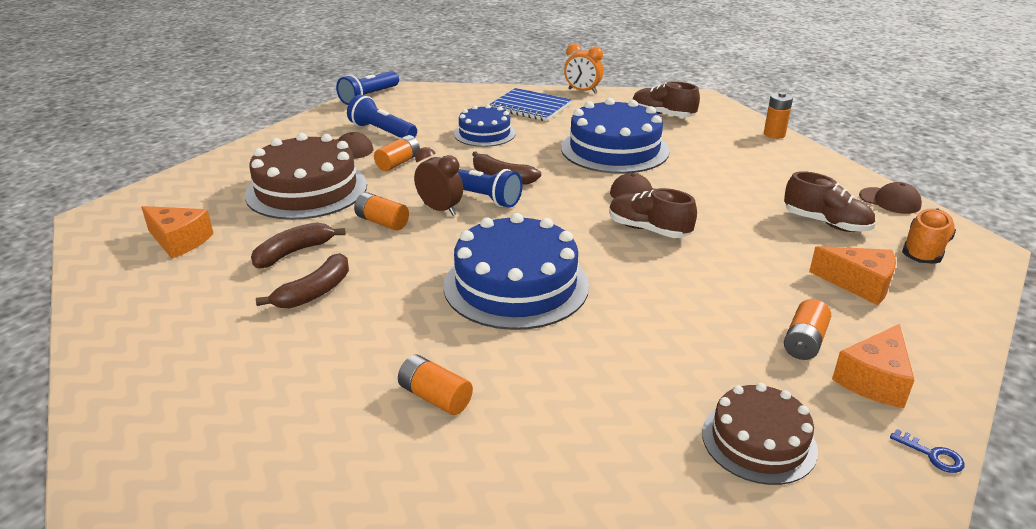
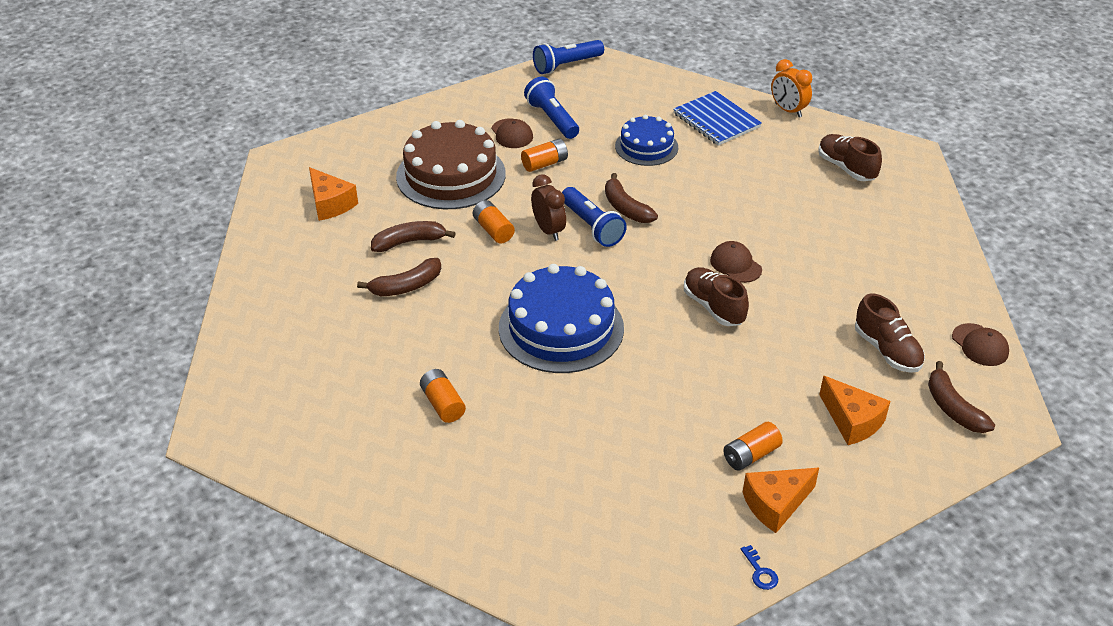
camera: 25 degrees right, 10 degrees up
blue cake [561,98,669,174] -> none
brown cake [702,383,818,485] -> none
orange battery [764,92,793,139] -> none
orange shoe [902,209,956,264] -> brown banana [928,361,995,433]

